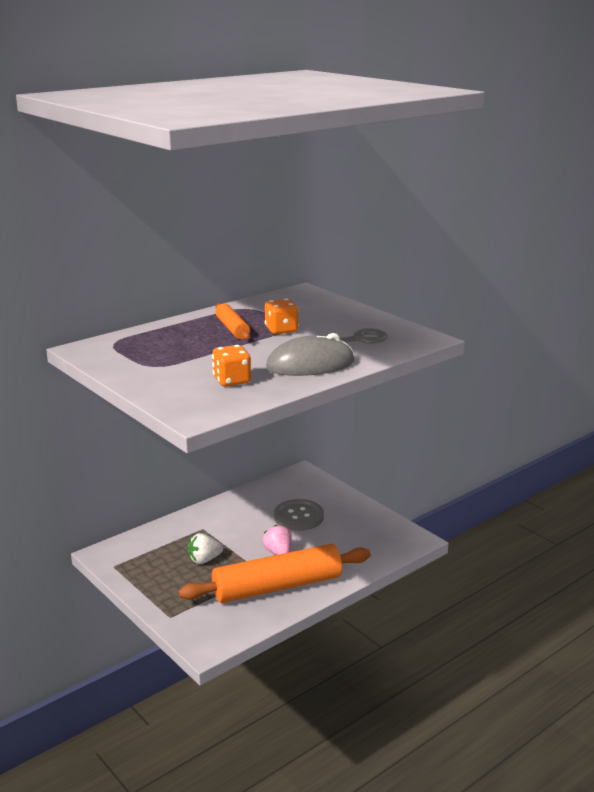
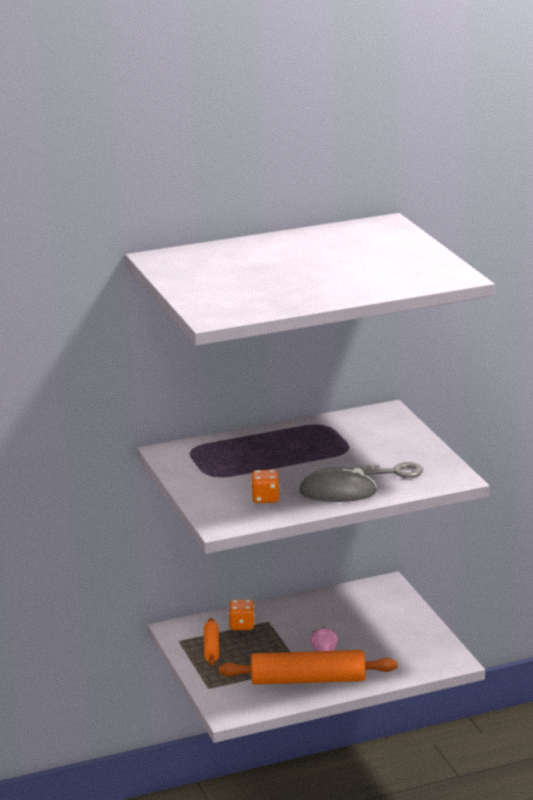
camera: 20 degrees right, 0 degrees up
white strawberry [188,533,223,564] -> none
orange rolling pin [215,304,250,340] -> orange rolling pin moved to [204,618,219,666]
orange dice [265,298,299,334] -> orange dice moved to [229,600,255,630]
grey button [274,499,324,531] -> none

